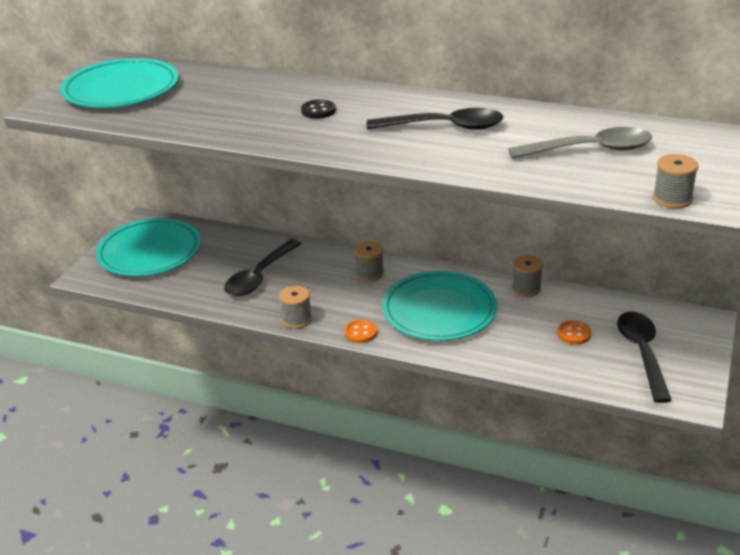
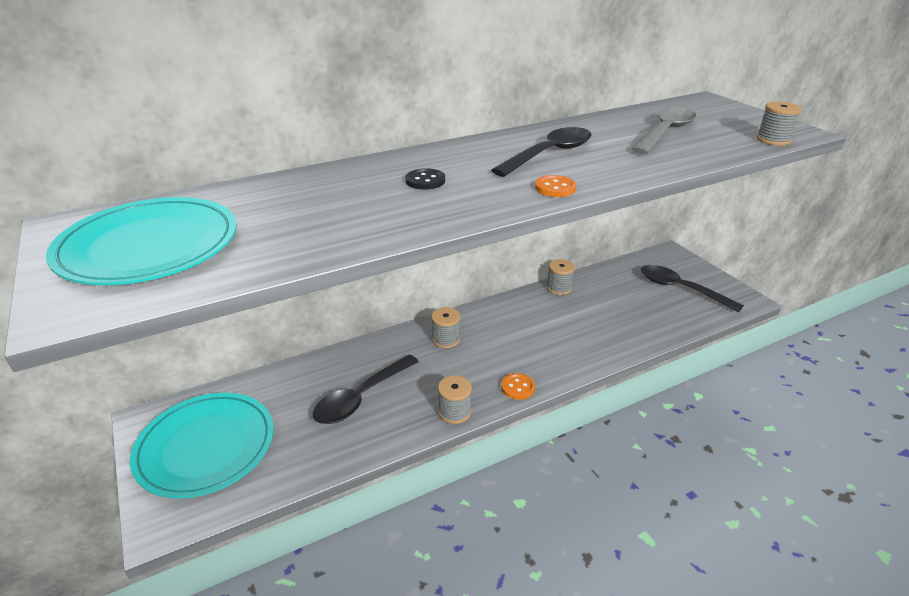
camera: 50 degrees left, 0 degrees up
black spoon [224,239,301,296] -> black spoon turned 60 degrees clockwise [313,355,419,424]
turquoise plate [382,271,497,341] -> none
orange button [557,320,591,344] -> orange button moved to [535,175,577,197]

